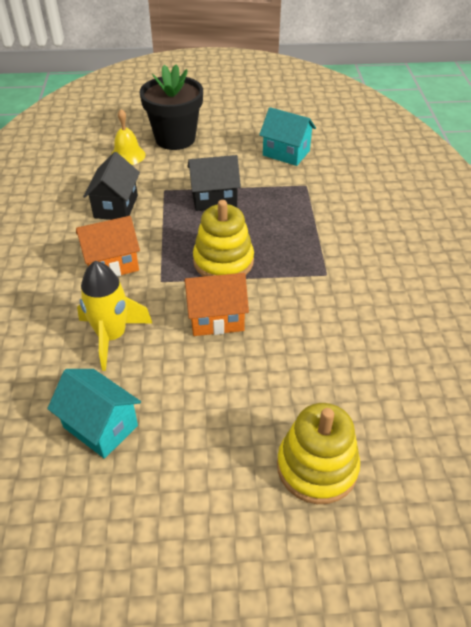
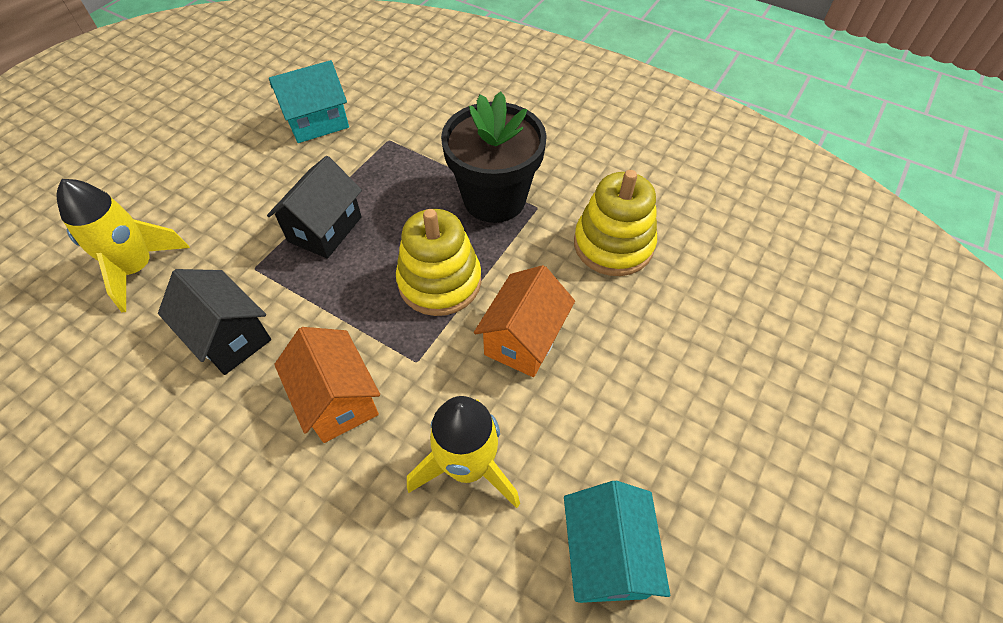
camera: 55 degrees left, 10 degrees up
turquoise house [47,369,141,459] -> turquoise house turned 75 degrees counterclockwise [564,481,670,603]
orange house [76,216,140,277] -> orange house turned 45 degrees counterclockwise [274,327,380,443]
yellow bell [111,109,145,165] -> yellow rocket [57,179,190,312]
black flower pot [140,64,203,150] -> black flower pot moved to [441,91,547,223]
yellow stacking toy [277,403,360,504] -> yellow stacking toy moved to [574,170,657,276]

